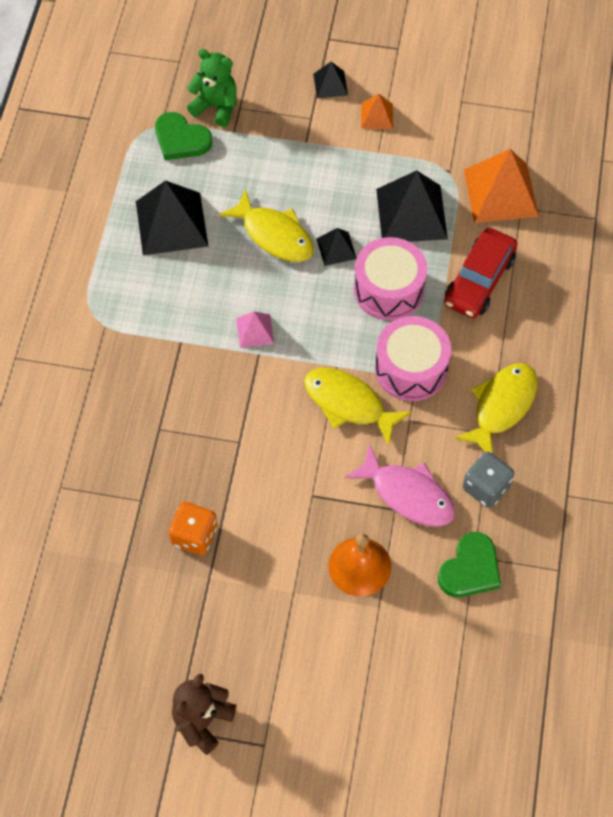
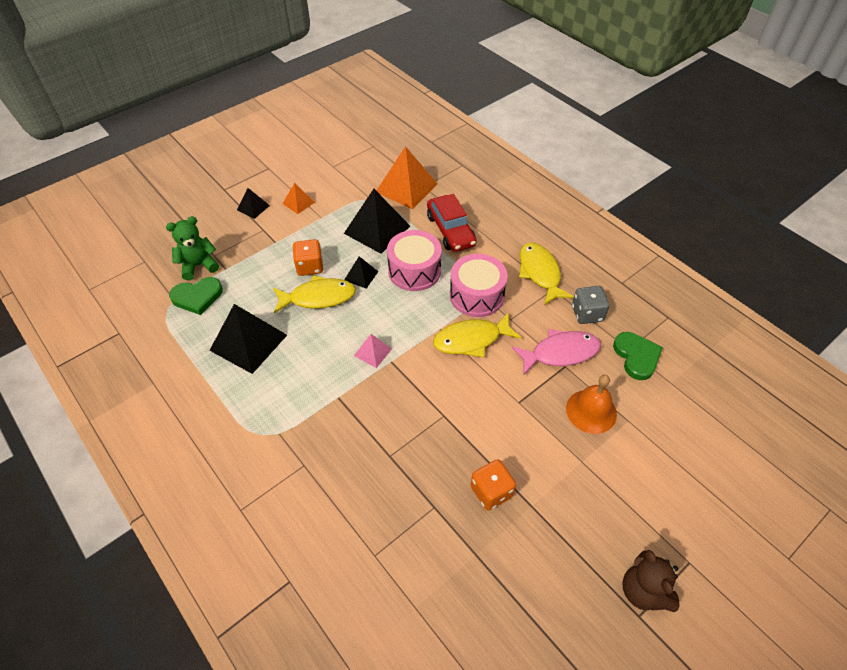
camera: 50 degrees left, 10 degrees down
none -> orange dice [292,239,324,276]

